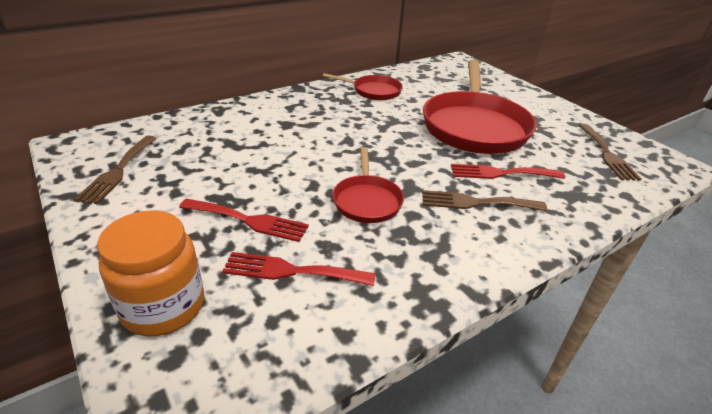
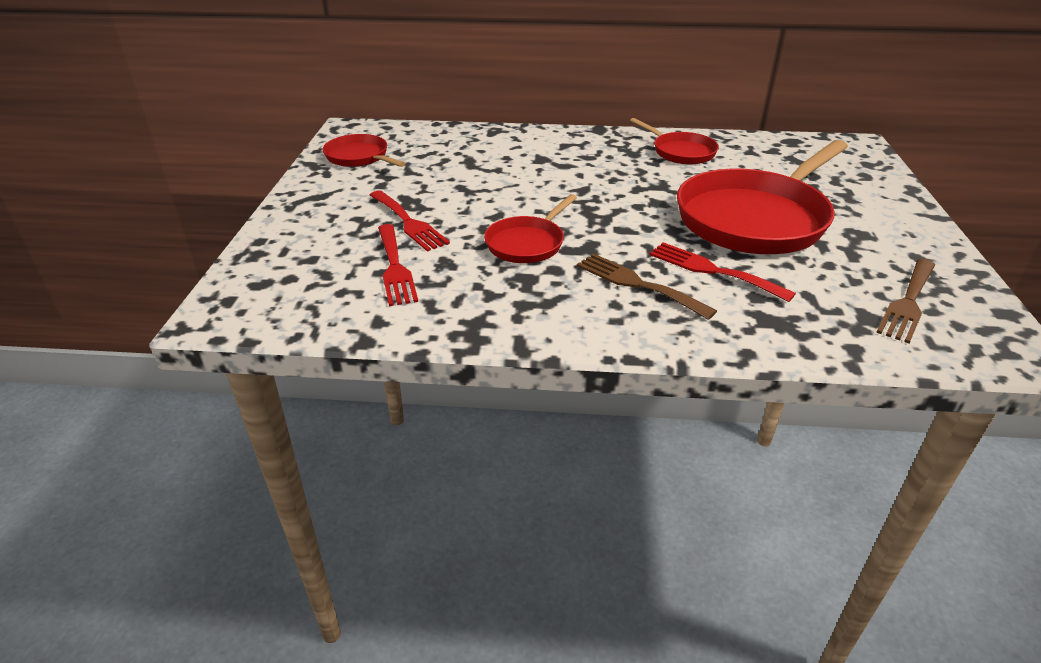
camera: 40 degrees right, 0 degrees up
brown fork [74,136,157,204] -> red pan [323,134,405,167]
orange jar [97,210,204,336] -> none
red fork [222,252,376,286] -> red fork turned 150 degrees counterclockwise [378,224,418,306]

